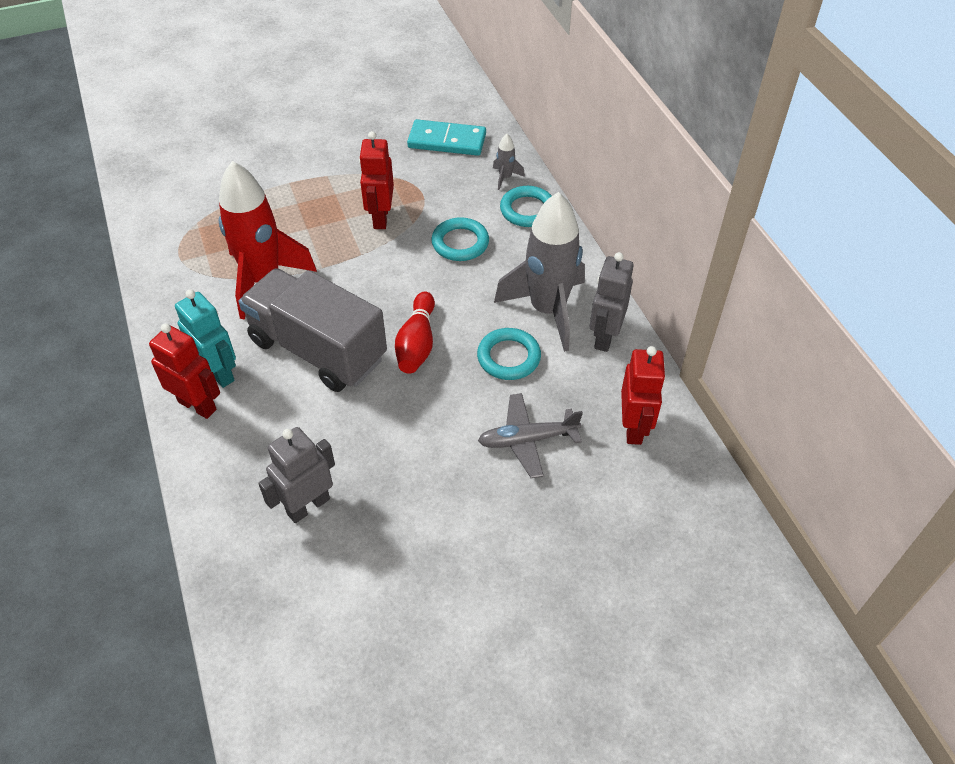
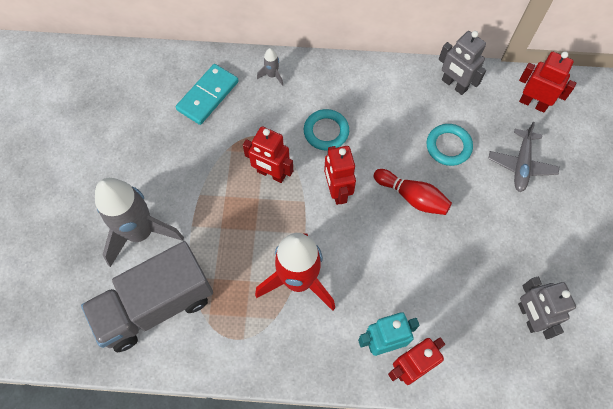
camera: 65 degrees left, 15 degrees up
grey truck [239,268,387,392] -> grey truck moved to [81,241,213,352]
grey rocket [494,192,585,352] -> grey rocket moved to [95,178,184,267]
turquoise ring [500,186,552,227] -> none
none -> red robot [324,146,356,205]

